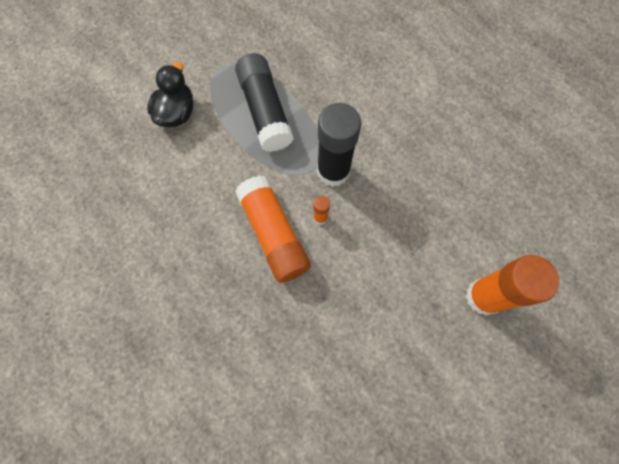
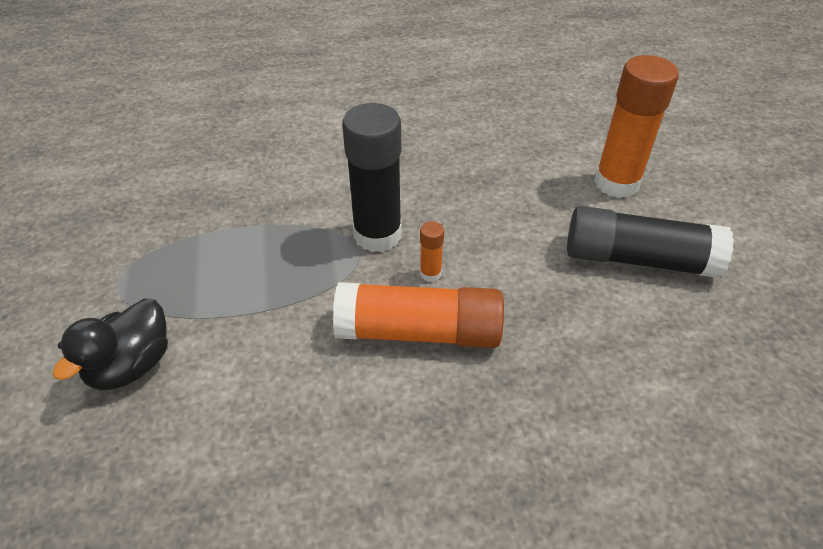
camera: 60 degrees left, 25 degrees down
black duck [147,62,194,127] -> black duck turned 105 degrees counterclockwise [52,299,168,391]
black glue stick [235,53,294,152] -> black glue stick moved to [567,206,734,278]

